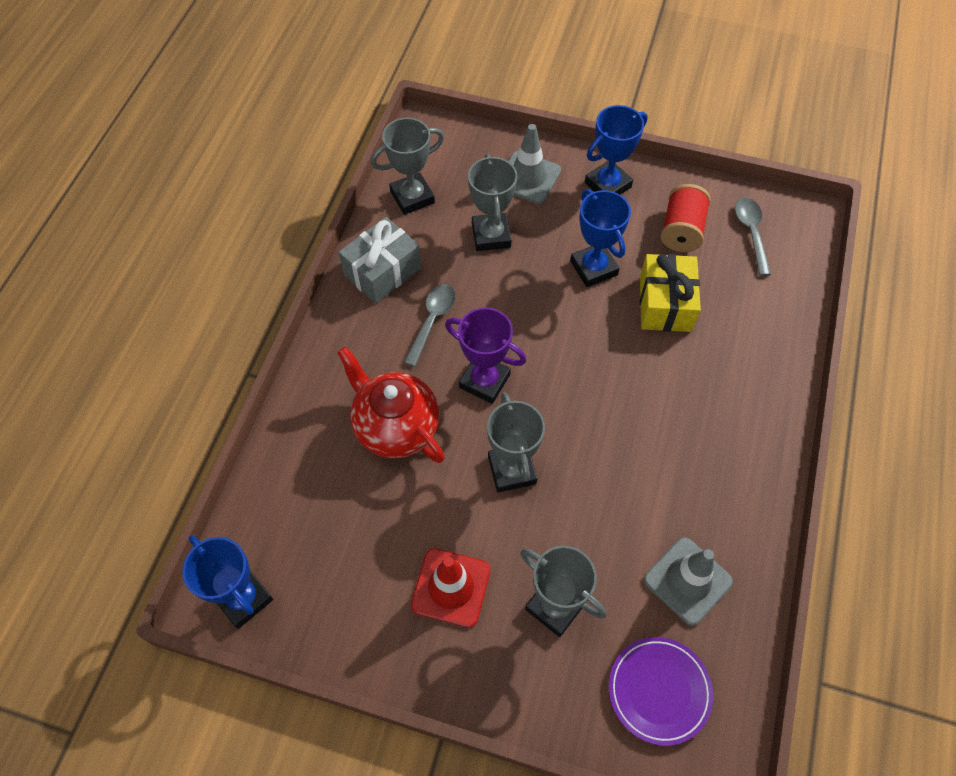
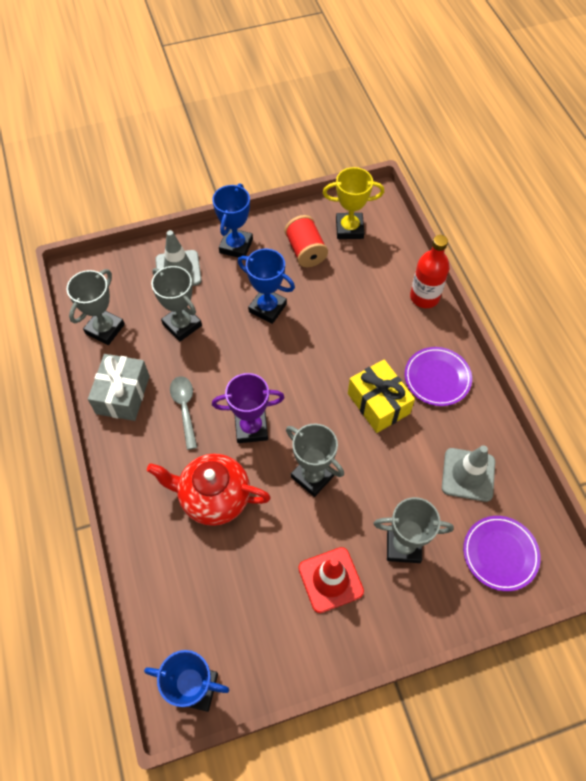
camera: 35 degrees left, 0 degrees up
yellow gift [640,254,701,332] -> yellow gift moved to [348,360,415,433]
grey spoon [735,198,771,276] -> yellow trophy [323,167,384,239]
none -> purple plate [404,347,472,406]
none -> red bottle [410,235,450,308]

